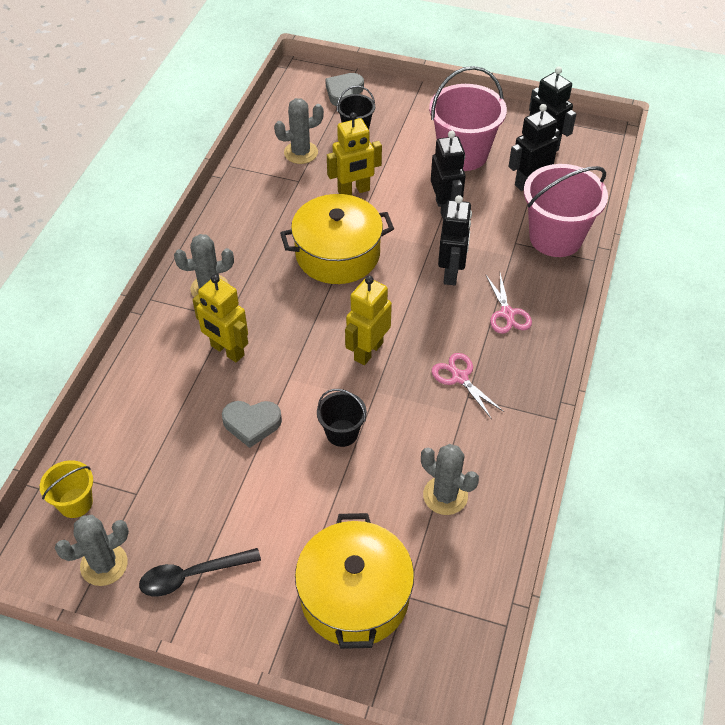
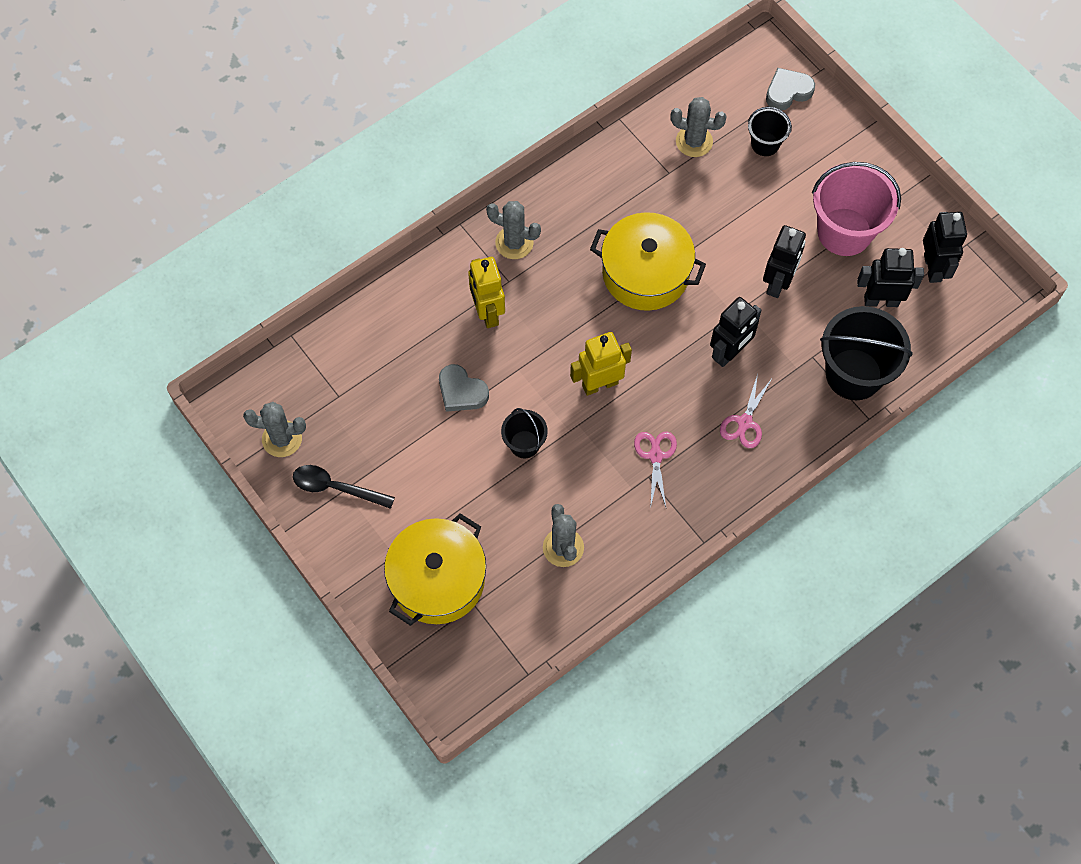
camera: 35 degrees right, 15 degrees up
yellow bucket [40,460,93,518] -> none
yellow robot [327,112,382,195] -> none
pink bucket [524,164,608,257] -> black bucket [820,306,913,400]

